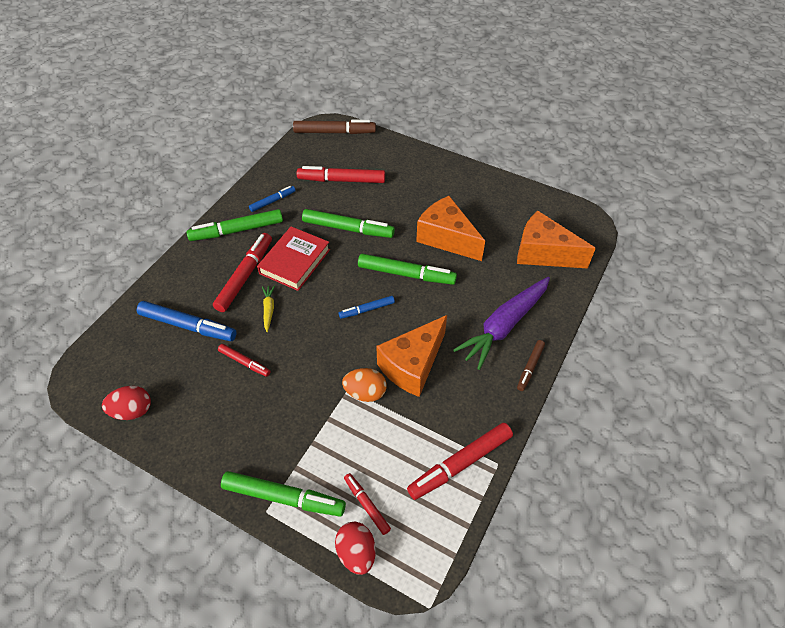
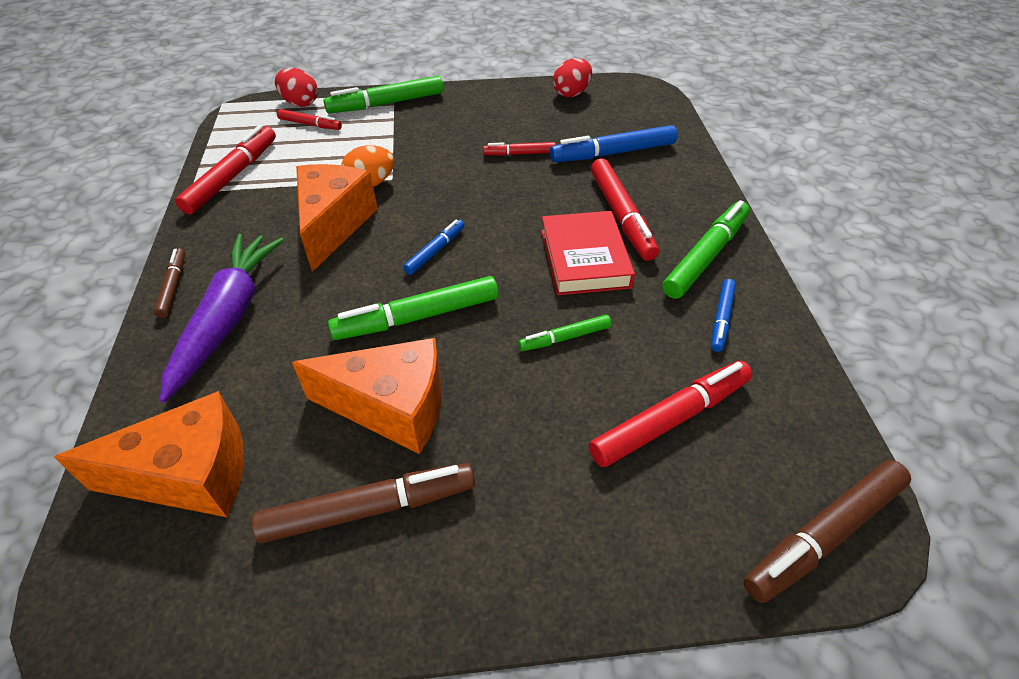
camera: 145 degrees right, 5 degrees down
yellow carrot [262,285,275,332] -> none
green marker [302,209,395,238] -> green marker [518,315,611,351], size x0.56
none -> brown marker [252,463,475,544]

